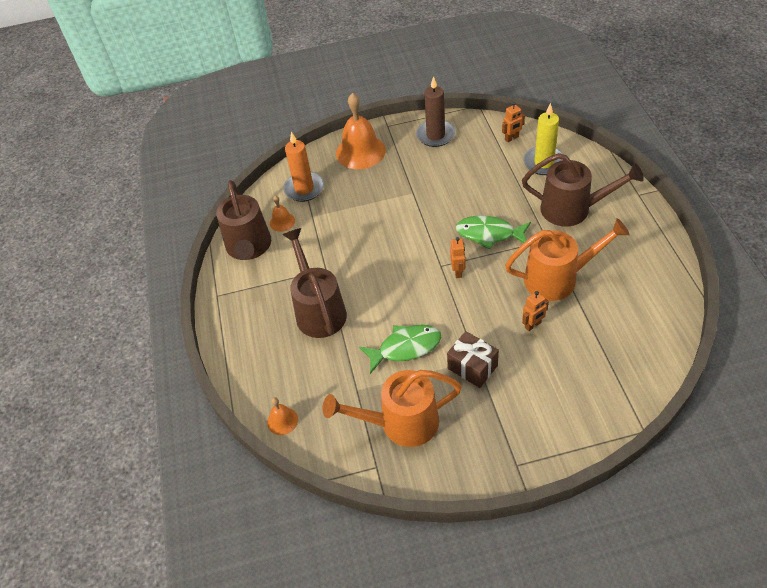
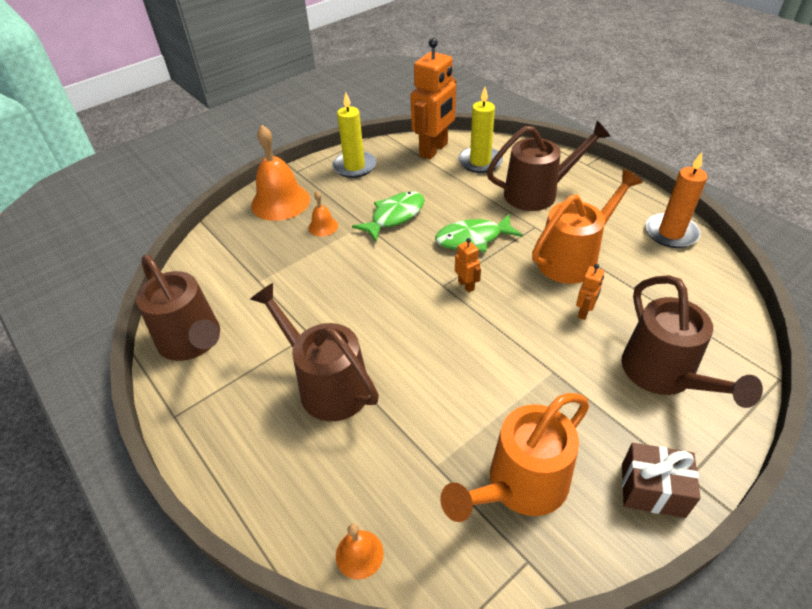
camera: 30 degrees left, 5 degrees down
orange bell [270,196,295,232] -> orange bell moved to [308,191,338,237]
orange candle [283,132,324,202] -> orange candle moved to [646,152,707,248]
green fish [359,325,441,374] -> green fish moved to [352,192,424,242]
brown candle [416,76,455,147] -> yellow candle [332,92,376,178]
brown gift [447,331,499,388] -> brown gift moved to [622,443,701,518]
orange robot [502,102,525,142] -> orange robot [410,38,456,160], size x2.30
none -> brown watering can [621,275,763,408]

